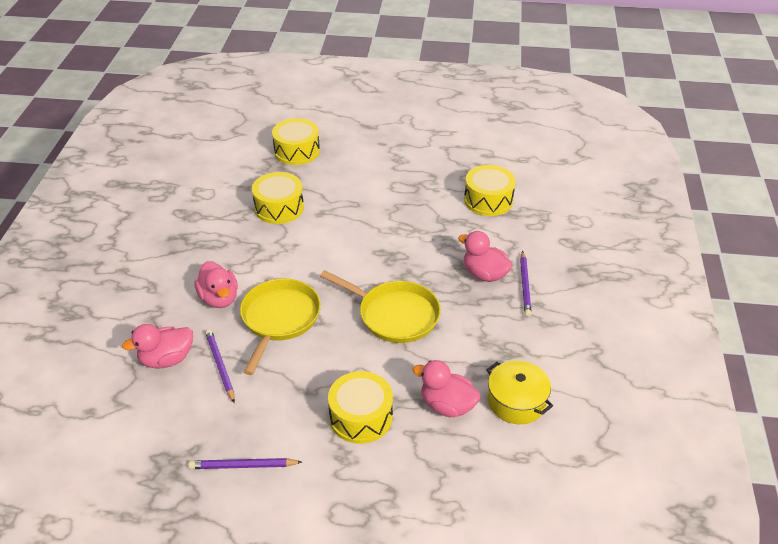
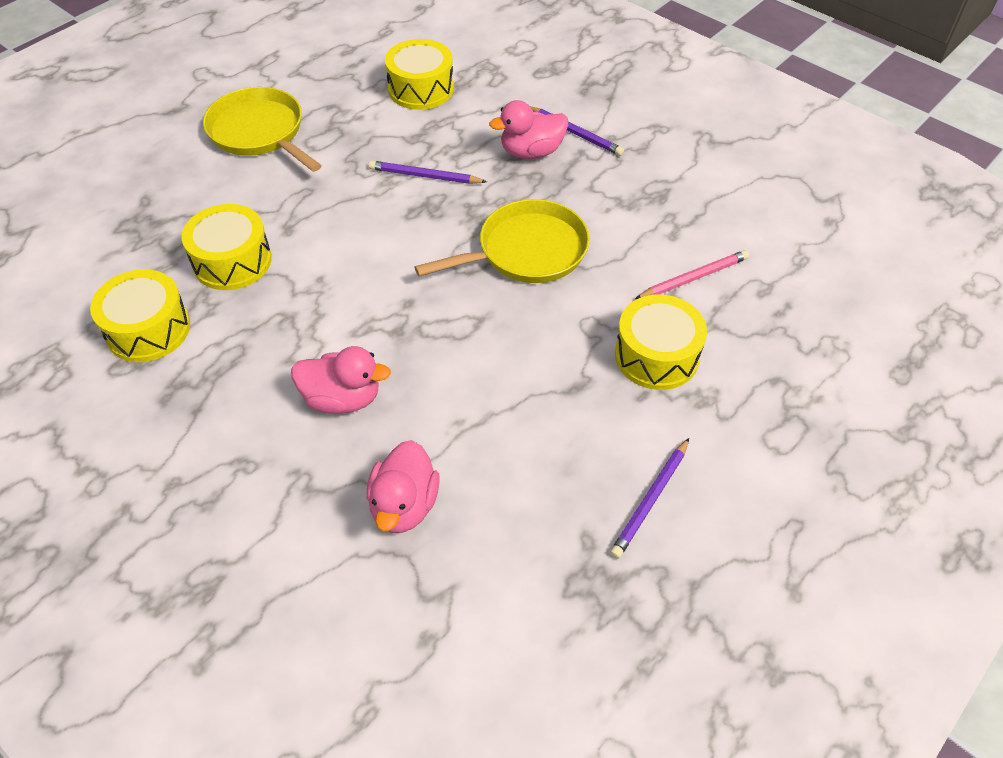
camera: 55 degrees left, 10 degrees up
purple pencil [205,329,235,403] -> purple pencil moved to [368,160,487,184]
yellow pan [240,279,321,375] -> yellow pan moved to [203,87,322,172]
yellow drum [272,118,320,165] -> yellow drum moved to [90,269,190,362]
pink duck [412,360,480,417] -> pink pencil [635,250,749,299]
yellow pot [486,360,553,424] -> none

